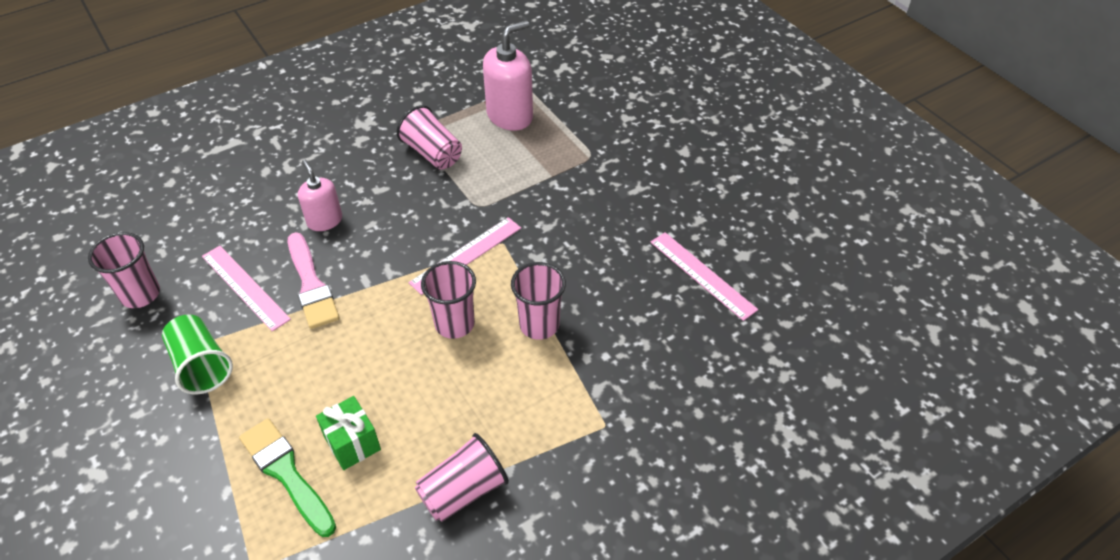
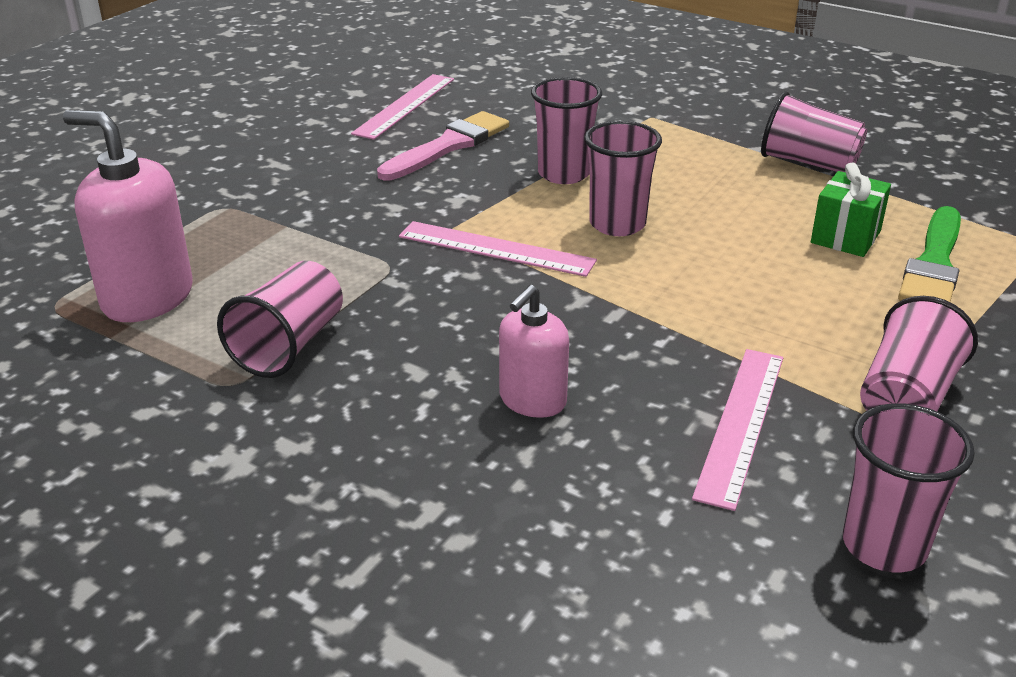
camera: 115 degrees left, 15 degrees down
green cup [162,314,233,394] -> pink cup [860,296,978,412]
pink brush [288,232,340,329] -> pink brush moved to [377,111,509,180]

